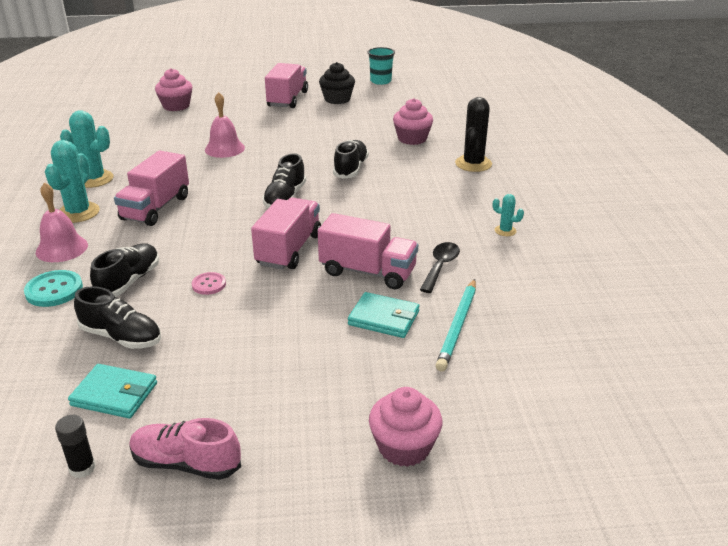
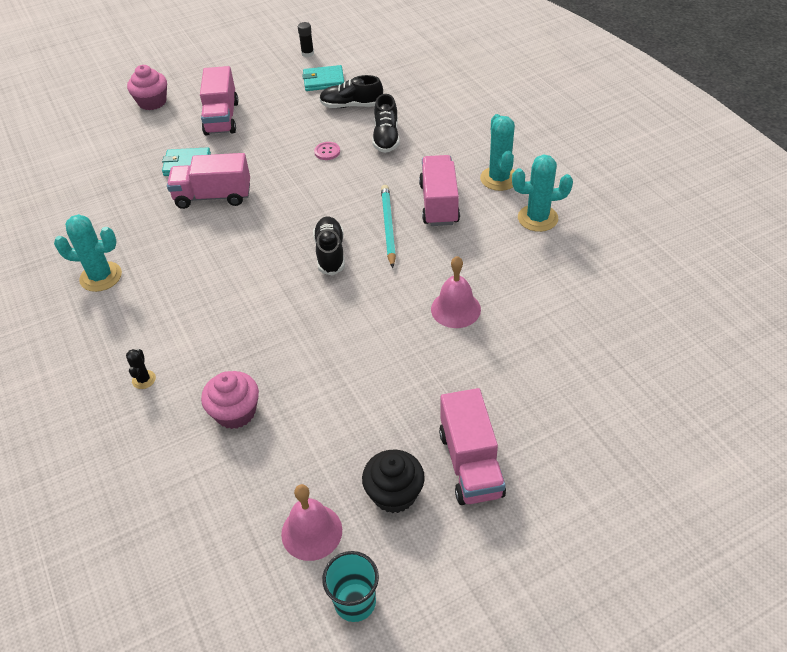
camera: 160 degrees right, 15 degrees up
turquoise button [24,270,83,307] -> none
pink bell [36,182,88,262] -> pink bell moved to [281,484,342,561]
pink shoe [129,418,241,480] -> none
pink cupcake [155,68,192,111] -> none
pink truck [251,198,321,270] -> pink truck moved to [200,66,239,135]
black shoe [333,140,369,179] -> none
black spoon [420,242,460,293] -> none
turquoise pencil [435,279,476,371] -> turquoise pencil moved to [381,185,396,268]
black cactus [455,97,492,172] -> black cactus [126,349,156,389], size x0.51
turquoise cactus [493,194,524,236] -> turquoise cactus [54,214,122,292], size x1.97

